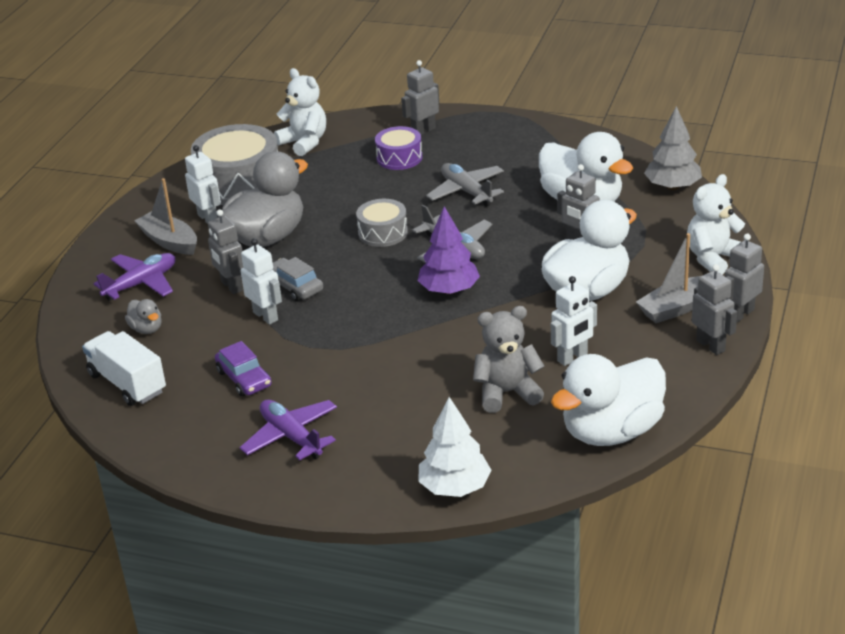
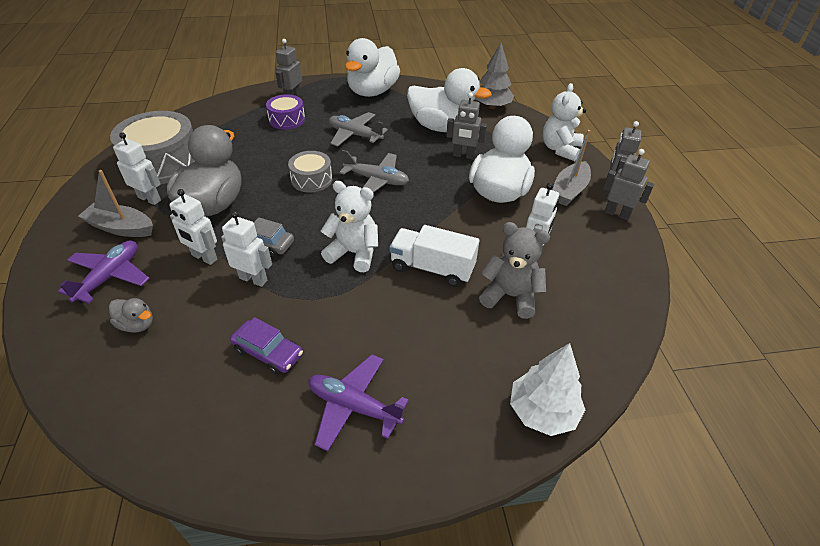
camera: 30 degrees left, 10 degrees up
white truck [82,331,166,406] -> white truck moved to [389,225,479,287]
grey robot [208,209,244,294] -> white robot [169,189,217,265]
white teddy bear [274,68,326,156] -> white teddy bear moved to [321,181,378,272]
purple tree [418,206,480,294] -> none
grey teddy bear [473,306,544,413] -> grey teddy bear turned 60 degrees clockwise [479,222,550,319]
white duck [551,354,666,446] -> white duck moved to [345,38,400,97]

